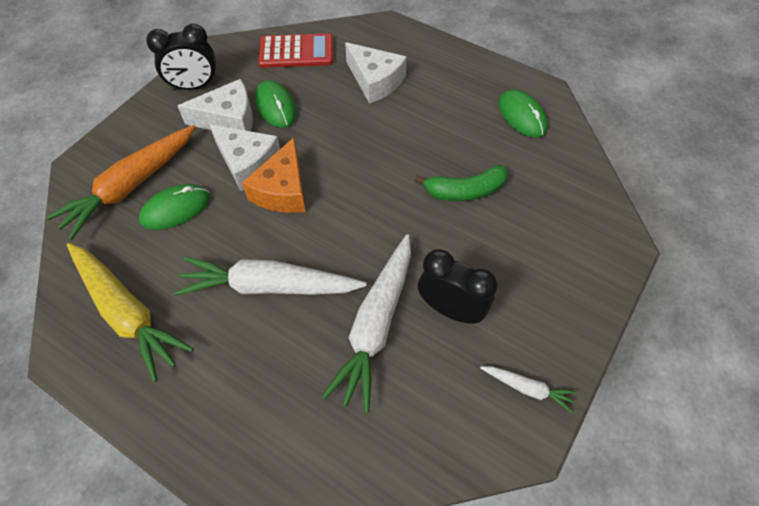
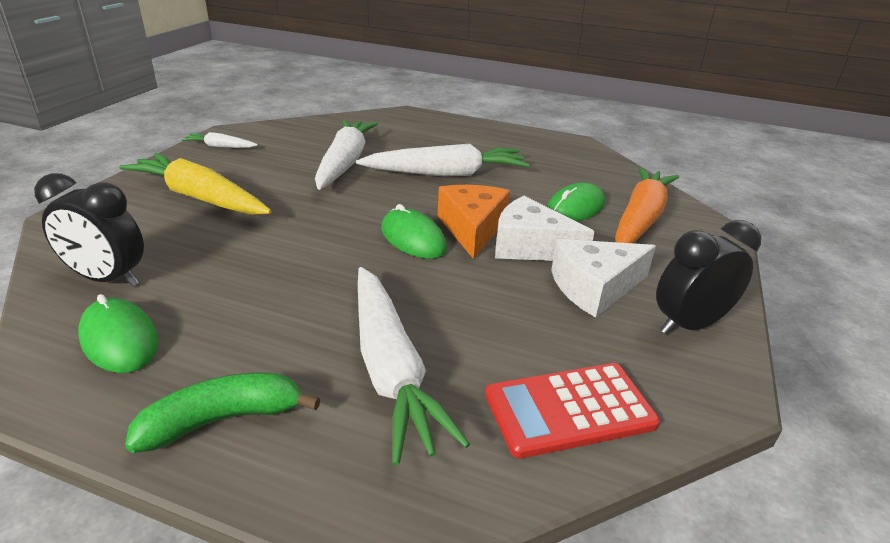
camera: 165 degrees right, 25 degrees down
yellow carrot [67,243,194,382] -> yellow carrot moved to [119,153,272,215]
green mouse [255,80,296,128] -> green mouse moved to [381,204,447,259]
white cheese [345,42,407,104] -> white carrot [358,267,470,465]
green banana [414,165,508,201] -> green banana moved to [125,372,320,453]
black clock [418,249,497,324] -> black clock moved to [34,173,144,286]

